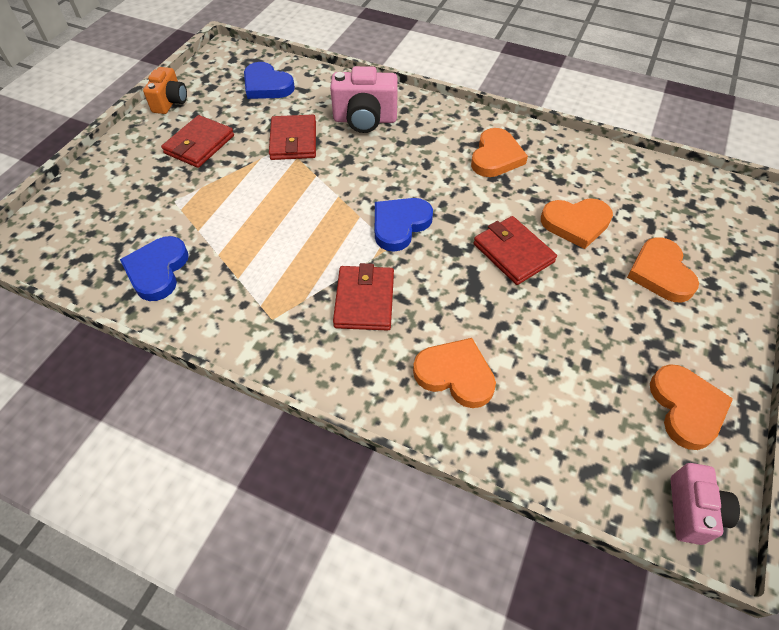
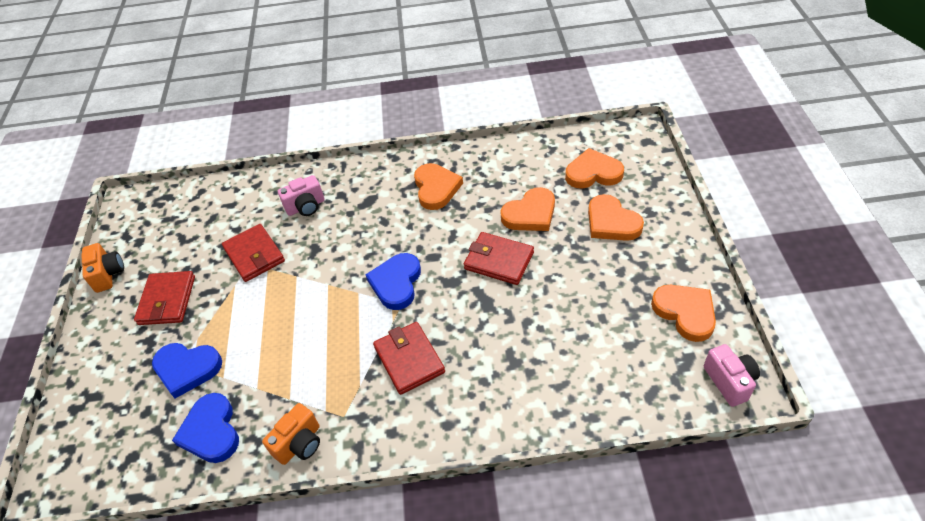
camera: 25 degrees left, 5 degrees down
blue heart [244,62,295,99] -> blue heart moved to [152,343,222,398]
pink camera [330,66,398,133] -> pink camera [278,175,325,216], size x0.65
orange heart [413,338,496,408] -> orange heart moved to [565,148,624,189]
none -> orange camera [262,403,320,465]

